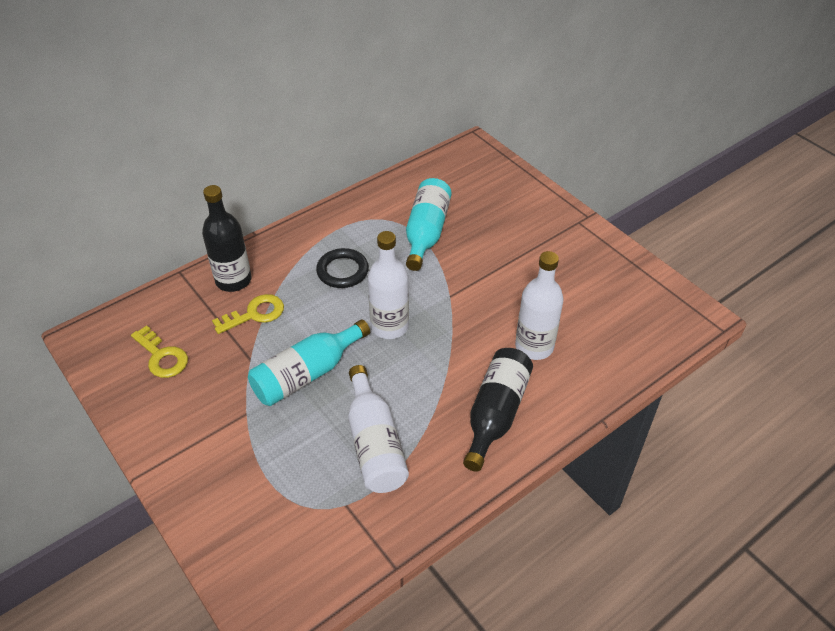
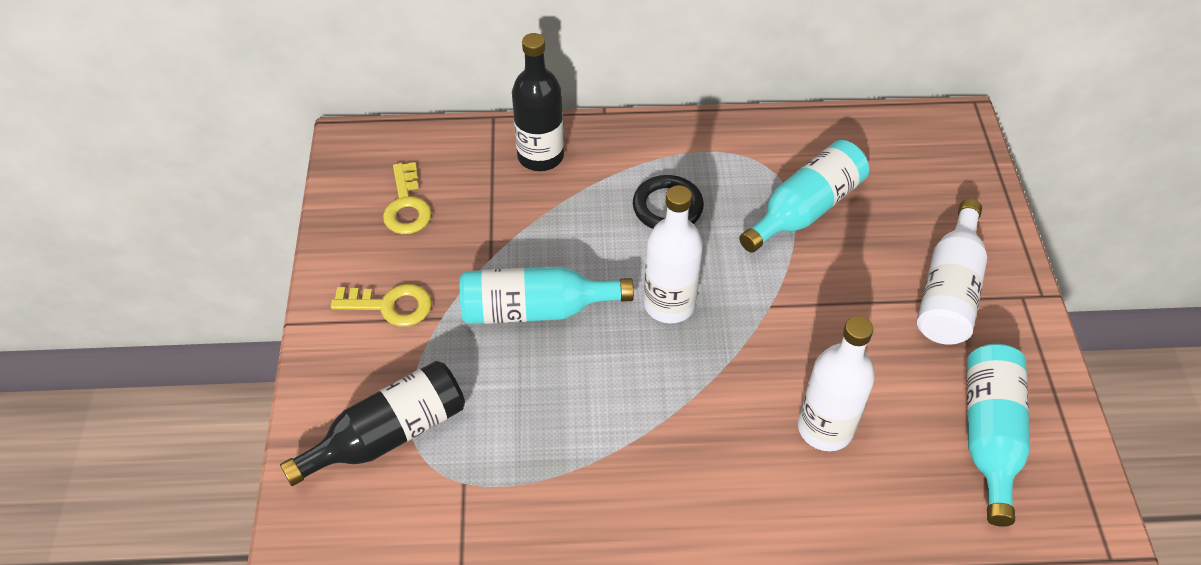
camera: 35 degrees right, 5 degrees up
yellow key [212,294,284,334] -> yellow key moved to [331,284,432,327]
white bottle [348,365,409,493] -> white bottle moved to [917,199,987,345]
black bottle [463,348,533,472] -> black bottle moved to [280,361,465,486]
none -> turquoise bottle [967,344,1030,527]

